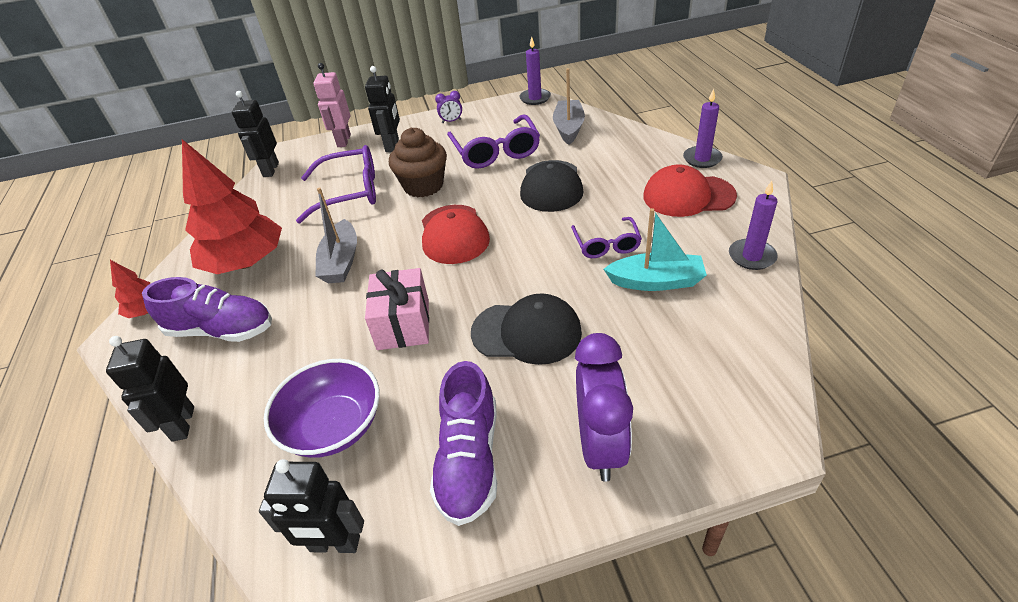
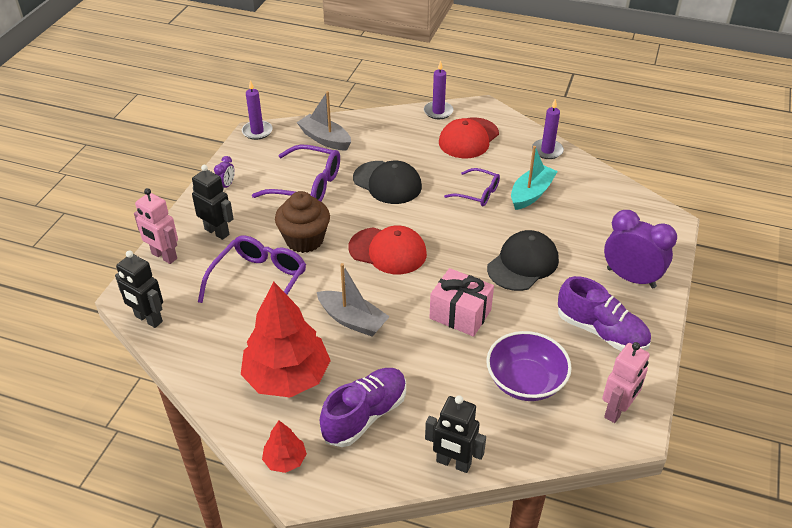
camera: 60 degrees left, 0 degrees up
black robot [259,459,364,553] -> pink robot [602,342,650,423]

